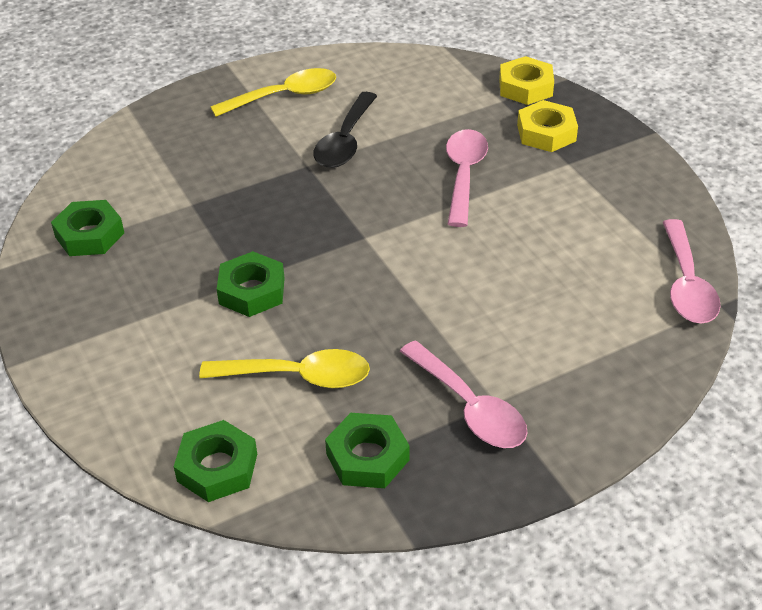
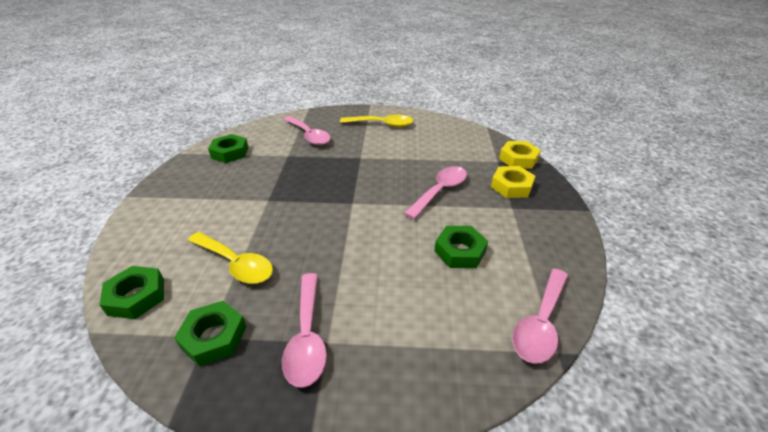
camera: 30 degrees right, 5 degrees down
green nut [217,251,285,317] -> green nut moved to [434,226,488,268]
black spoon [313,92,377,168] -> none
none -> pink spoon [284,116,331,145]

